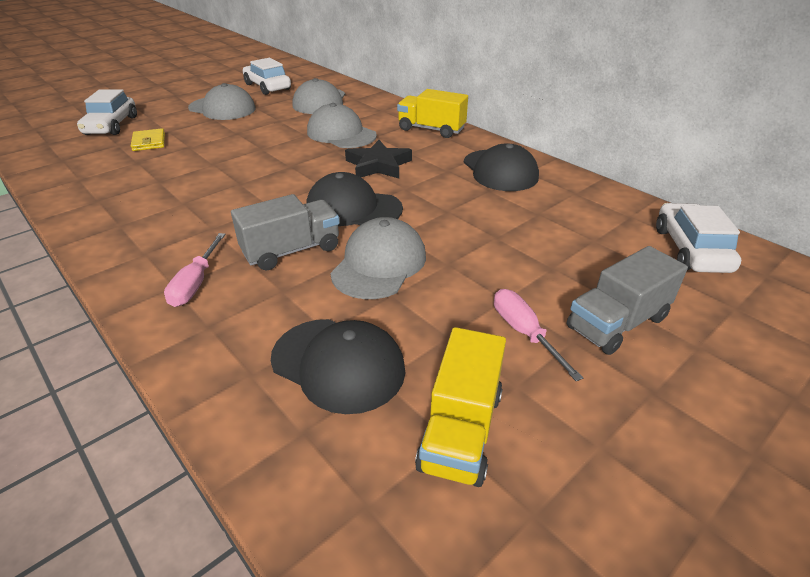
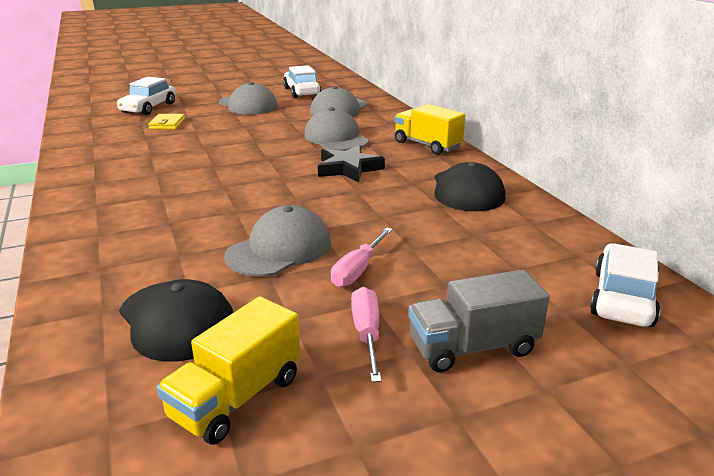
camera: 20 degrees right, 10 degrees down
pink screwdriver [164,233,226,307] -> pink screwdriver moved to [331,228,393,287]
grey truck [231,194,340,270] -> none
black cap [307,172,403,226] -> none

